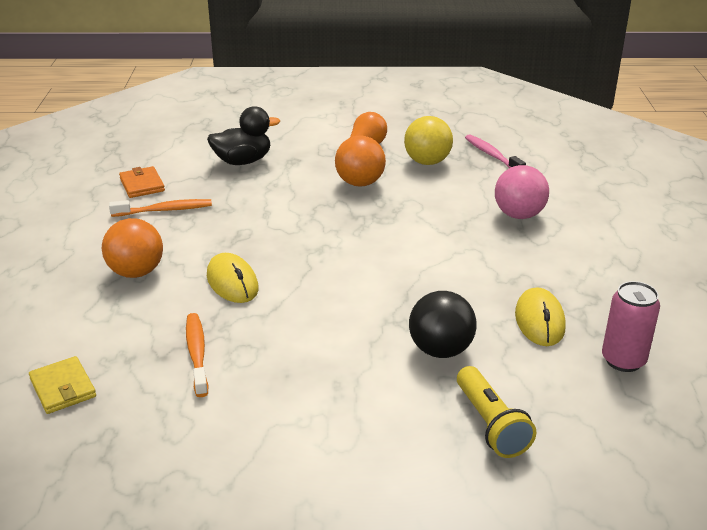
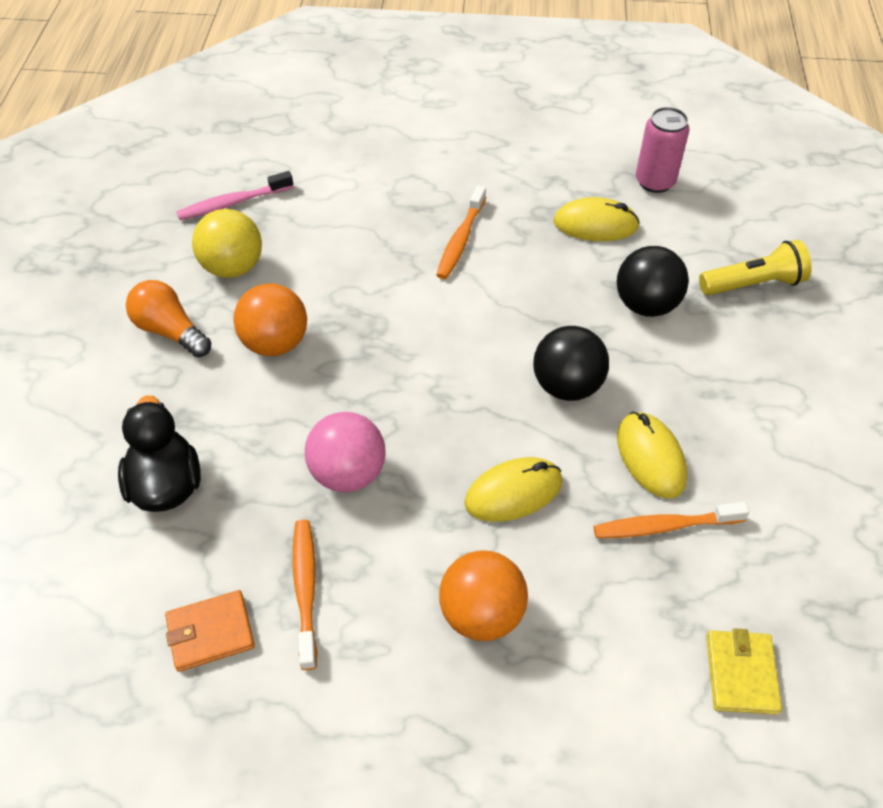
camera: 85 degrees left, 20 degrees up
yellow wallet [29,356,96,414] -> yellow wallet turned 60 degrees counterclockwise [706,628,782,715]
pink ball [495,165,549,219] -> pink ball moved to [305,412,386,492]
none -> orange toothbrush [436,185,486,279]
none -> black ball [533,326,609,401]
none -> yellow mouse [617,412,687,499]

